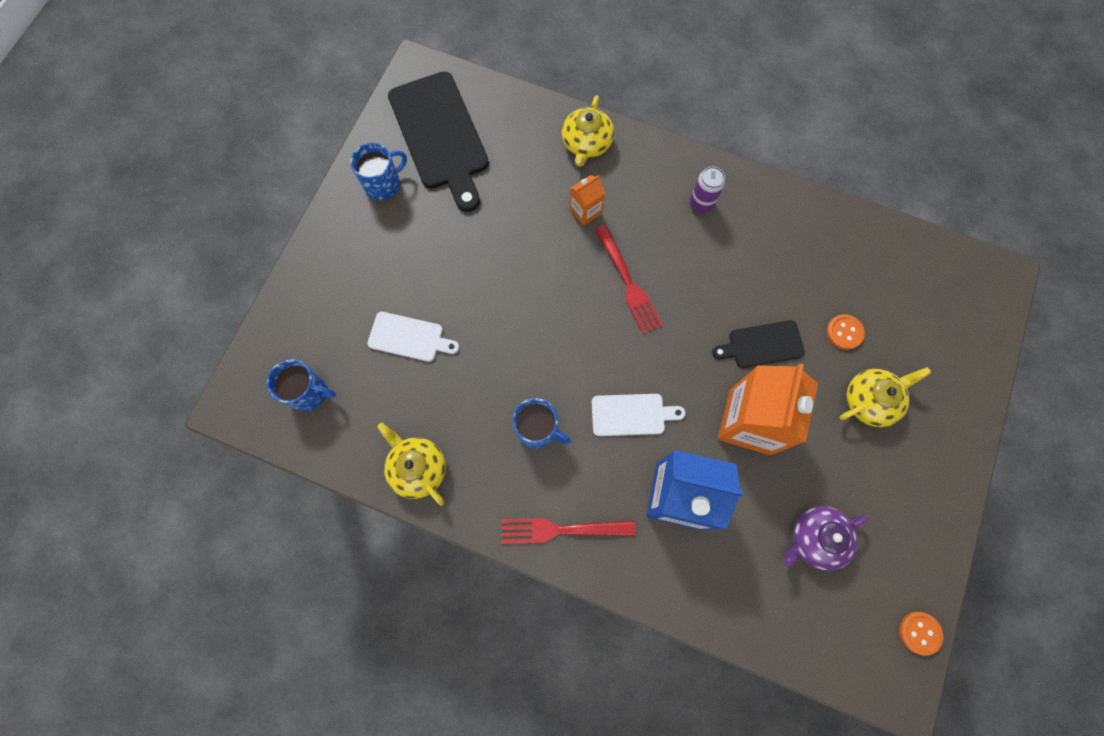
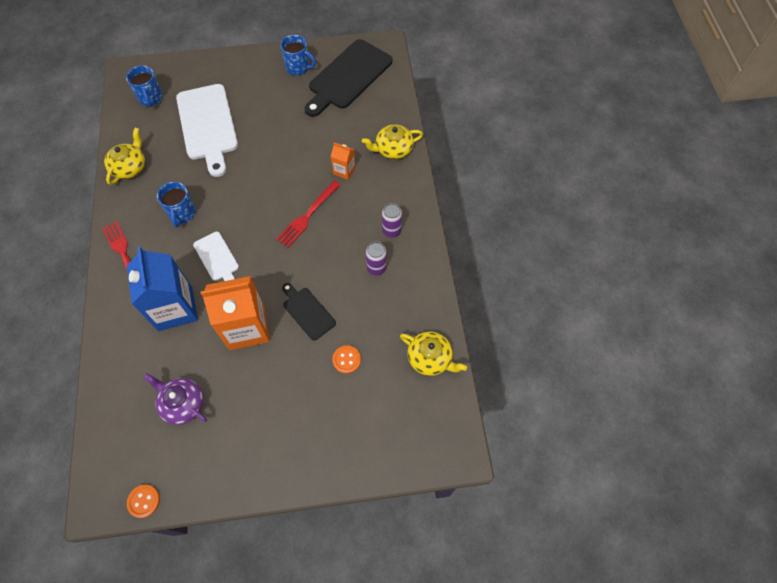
camera: 60 degrees right, 10 degrees down
white cutting board [367,312,459,362] -> white cutting board [176,84,238,177], size x1.91
yellow teapot [840,367,931,427] -> yellow teapot moved to [400,332,467,376]
none -> purple can [366,242,387,276]

